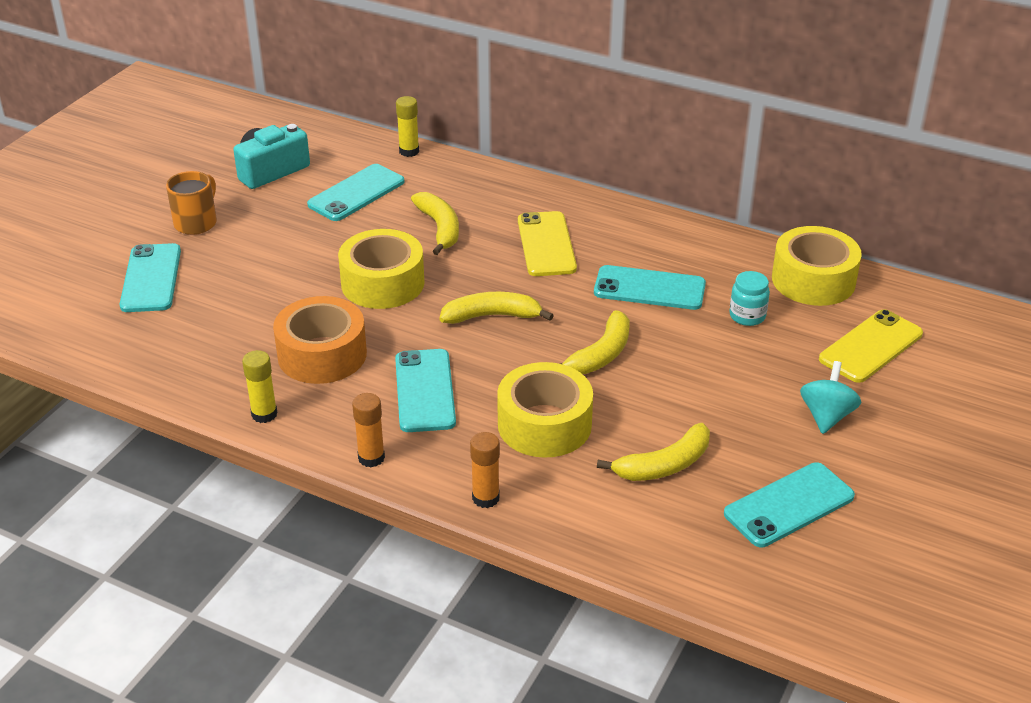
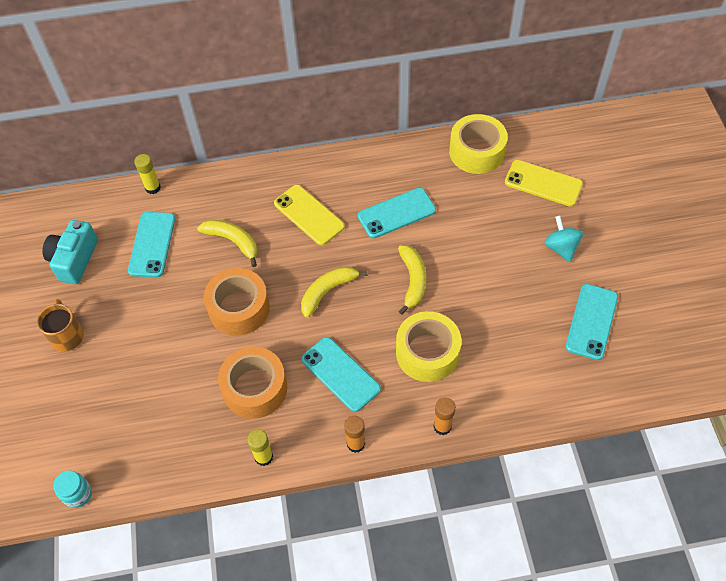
camera: 35 degrees left, 20 degrees up
turquoise phone [120,243,181,312] -> none
yellow tape [338,229,425,309] -> orange tape [203,268,270,336]
yellow banana [597,423,710,481] -> none
turquoise jar [729,271,770,326] -> turquoise jar moved to [53,471,92,508]
yellow phone [819,309,923,383] -> yellow phone turned 75 degrees counterclockwise [505,160,583,207]

